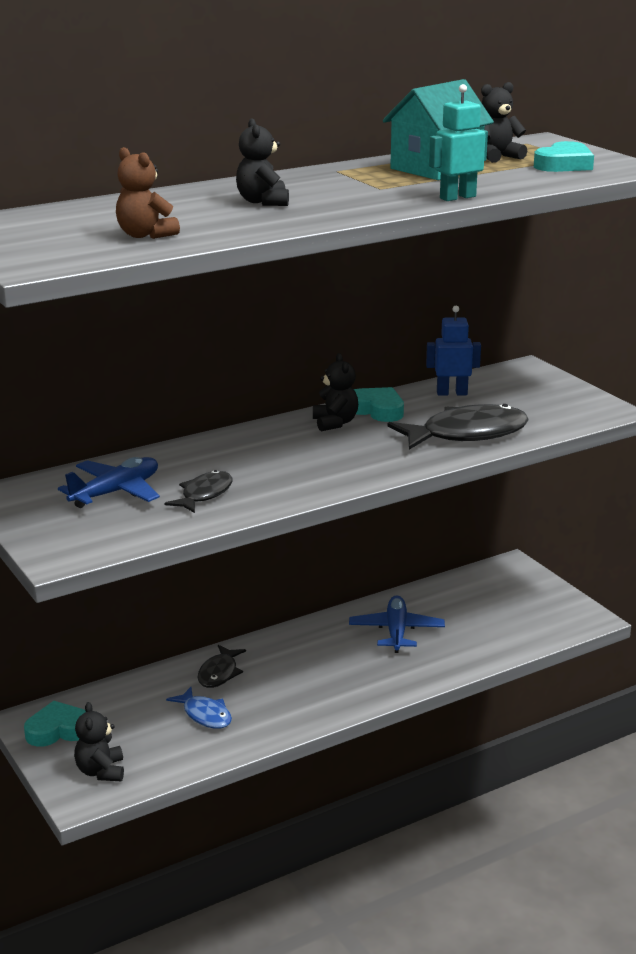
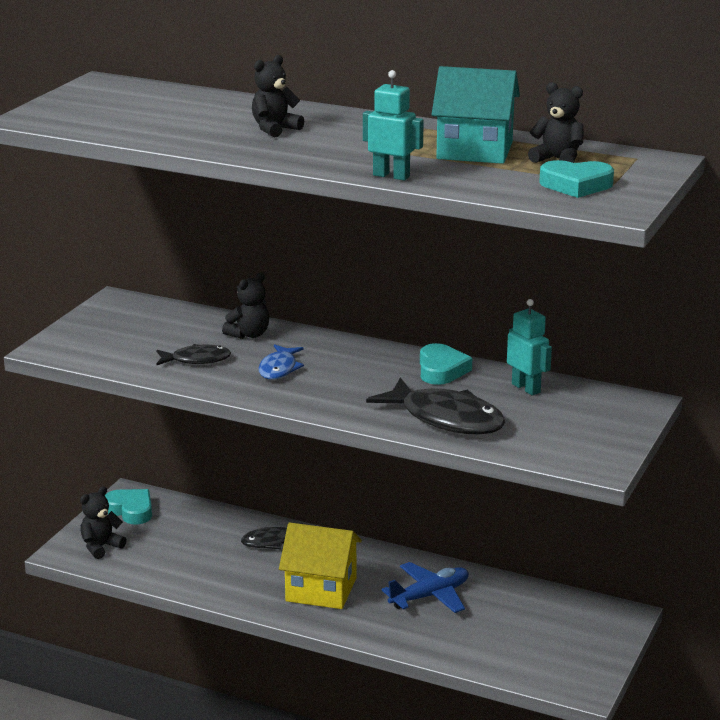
camera: 55 degrees right, 0 degrees up
blue plane [58,457,160,508] -> none
brown teddy bear [116,147,180,239] -> none
blue fish [166,687,232,729] -> blue fish moved to [259,344,304,380]
black teddy bear [313,353,358,431] -> black teddy bear moved to [222,273,269,339]
blue robot [426,306,481,396] -> turquoise robot [507,299,552,395]
none -> yellow house [279,523,362,609]

